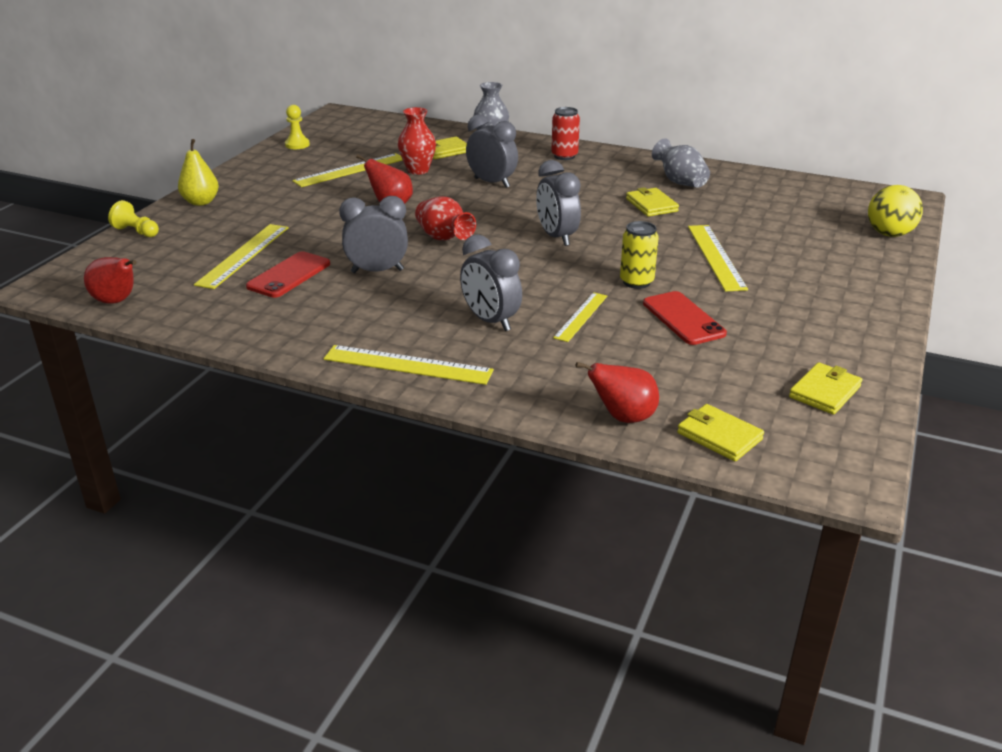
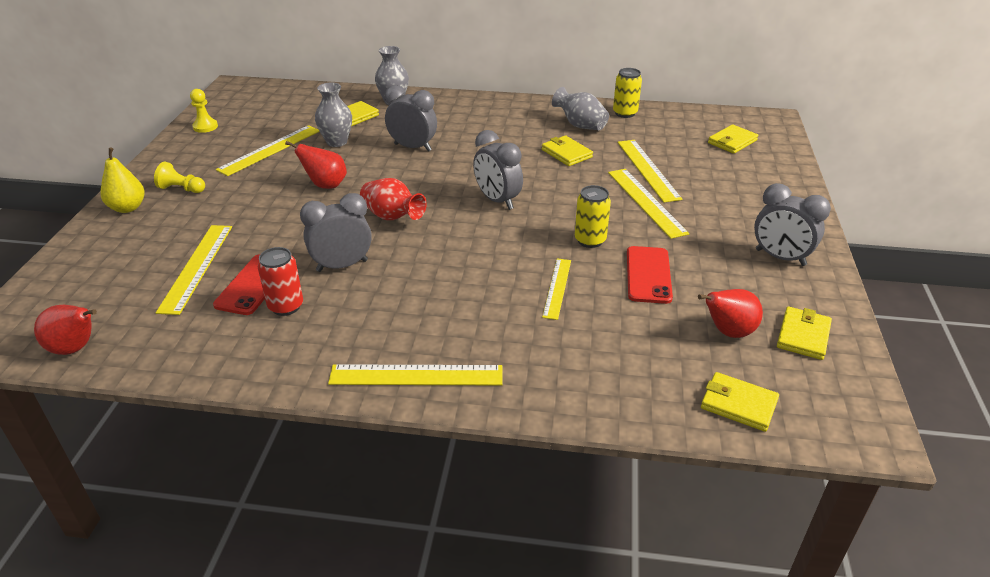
camera: 15 degrees left, 5 degrees up
yellow pawn [108,200,159,237] -> yellow pawn moved to [154,162,205,193]
red vase [398,107,436,175] -> grey vase [315,83,352,147]
grey clock [460,235,522,331] -> grey clock moved to [754,183,831,266]
red can [551,107,580,160] -> red can moved to [258,247,303,316]
red pear [576,362,659,423] -> red pear moved to [698,289,763,338]
red phone [643,291,727,345] -> red phone turned 45 degrees clockwise [627,246,673,304]
yellow ball [868,185,923,237] -> none
none -> yellow can [613,68,642,118]
none -> yellow ruler [618,140,682,202]
none -> yellow wallet [708,125,758,154]

